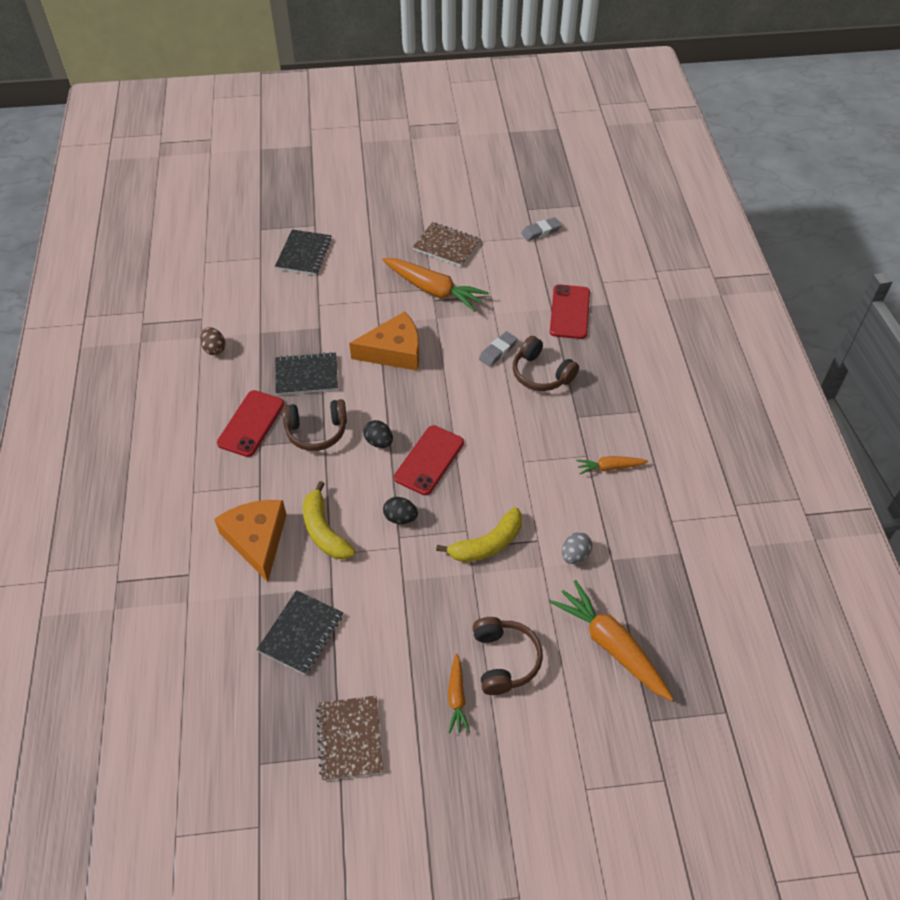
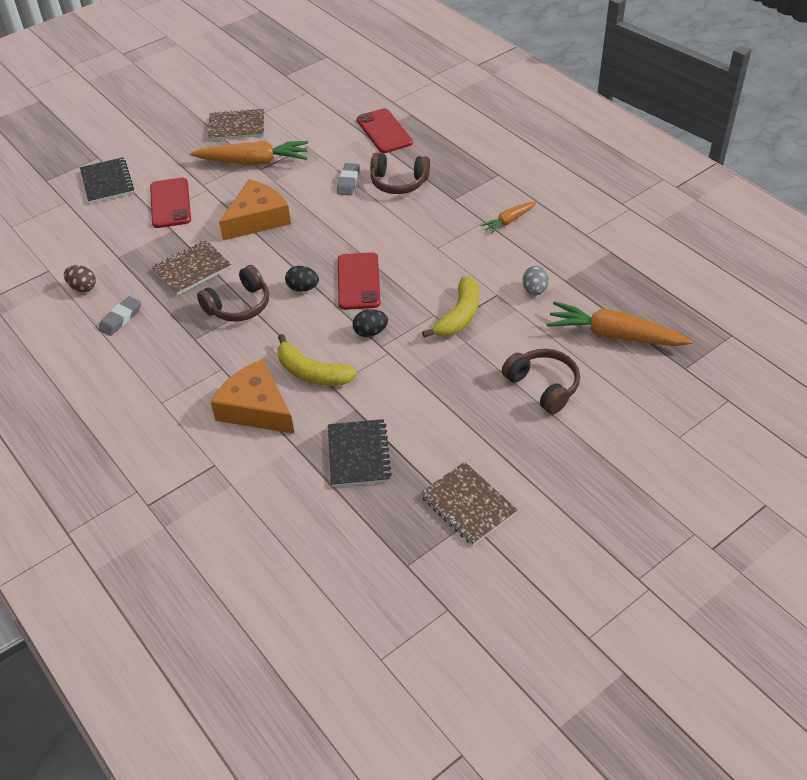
camera: 30 degrees left, 5 degrees down
red phone [217,390,284,457] -> red phone moved to [150,178,191,228]
black notebook [275,352,338,395] -> brown notebook [152,240,231,295]
orange carrot [448,653,470,733] -> none
grey eraser [521,217,562,241] -> grey eraser moved to [98,296,141,336]

